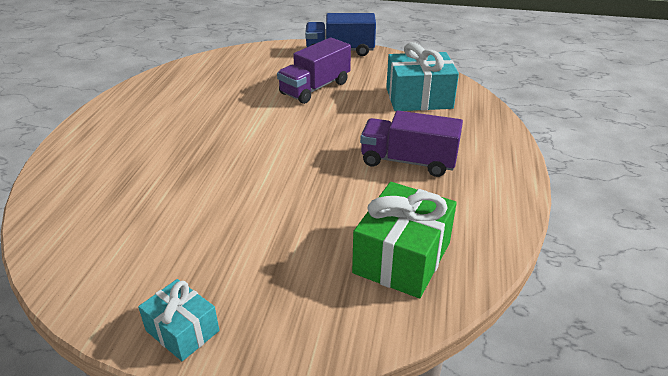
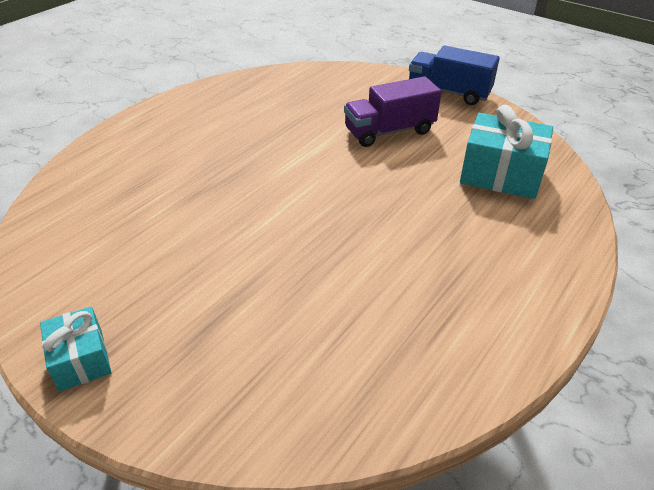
camera: 25 degrees right, 5 degrees up
green gift [352,182,457,298] -> none
purple truck [360,111,463,177] -> none

